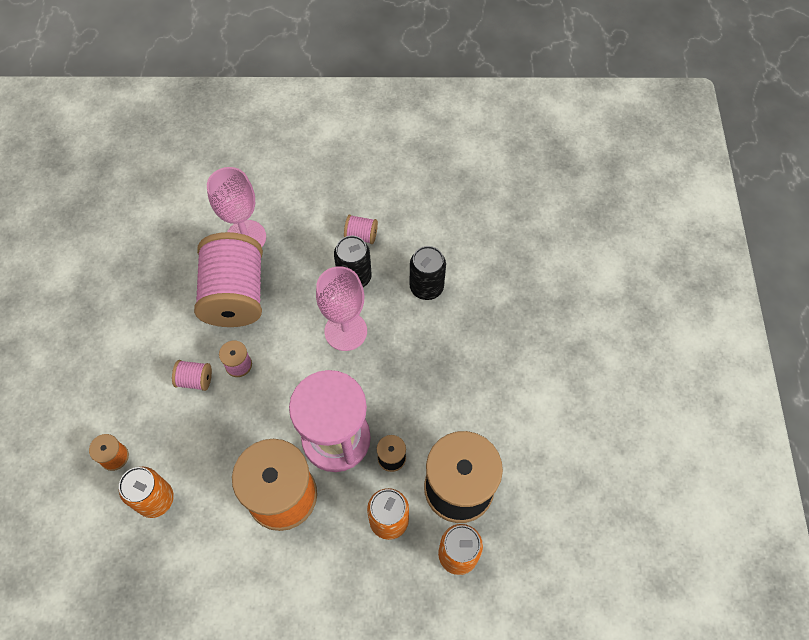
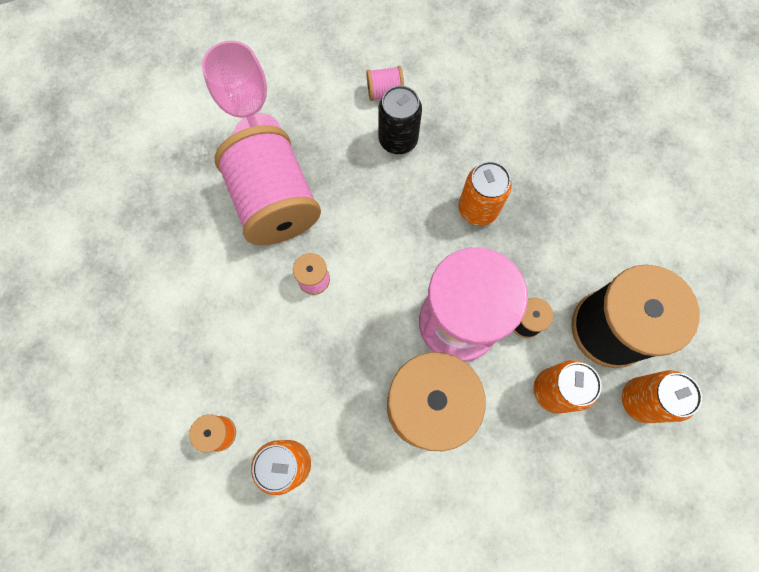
camera: 20 degrees left, 10 degrees up
pink spool [172,360,212,391] -> none
pink goblet [316,266,367,351] -> none
black can [410,246,446,300] -> none
none -> orange can [458,161,512,226]

